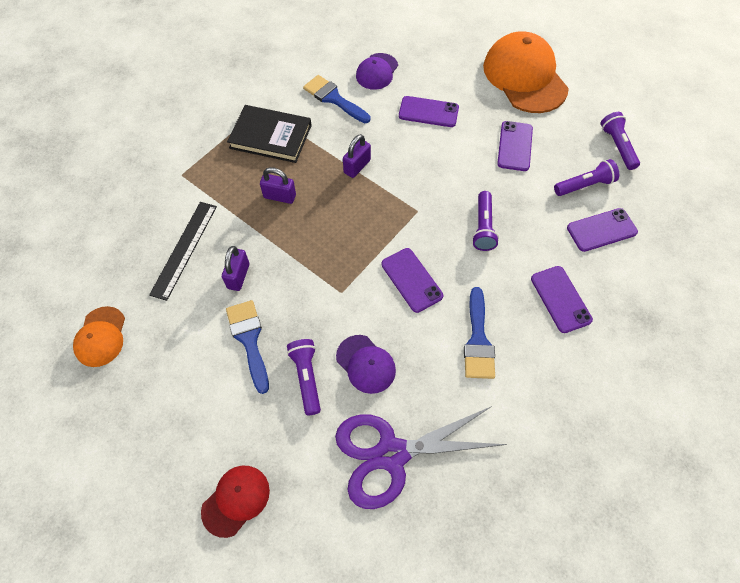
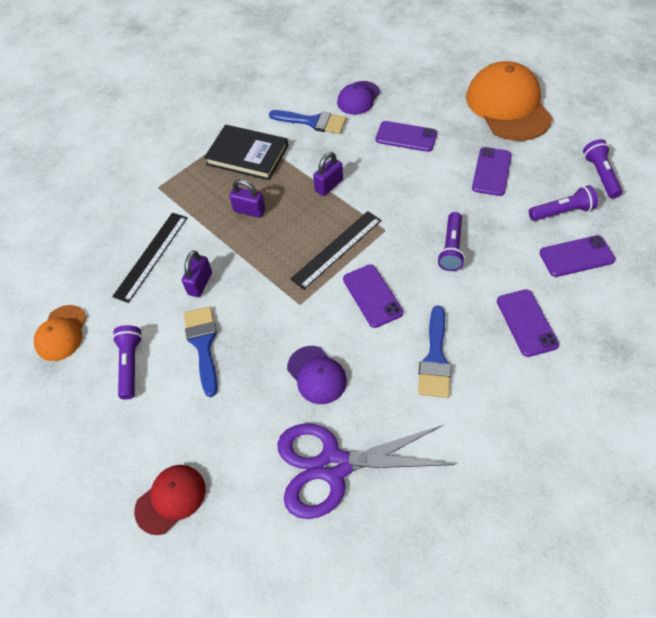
camera: 10 degrees right, 5 degrees down
purple flashlight [287,339,321,415] -> purple flashlight moved to [112,325,142,399]
blue brush [303,75,370,123] -> blue brush turned 150 degrees clockwise [269,110,346,134]
none -> black ruler [290,211,381,290]

